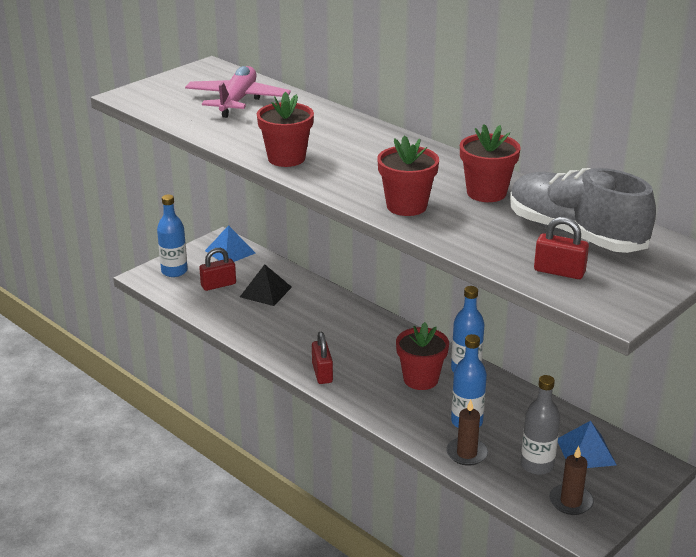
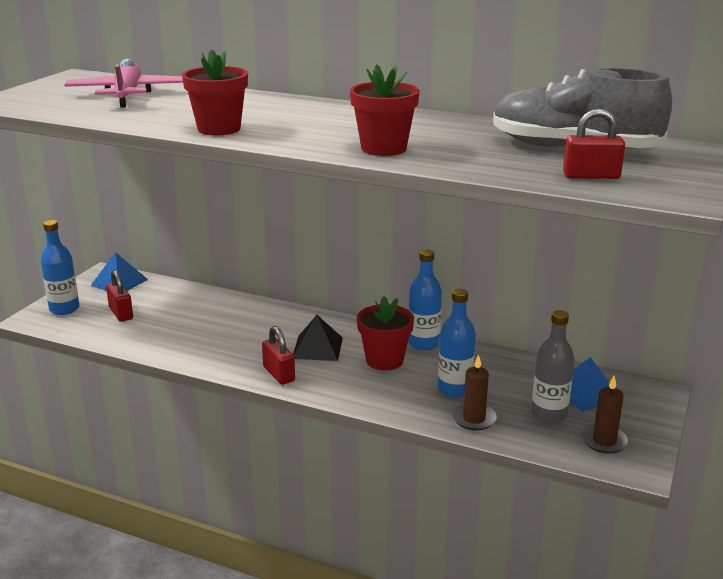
camera: 20 degrees left, 5 degrees down
red padlock [199,248,236,291] -> red padlock turned 75 degrees counterclockwise [106,270,133,322]
black pyramid [240,264,292,306] -> black pyramid moved to [293,315,343,361]
red flower pot [460,124,521,202] -> none

